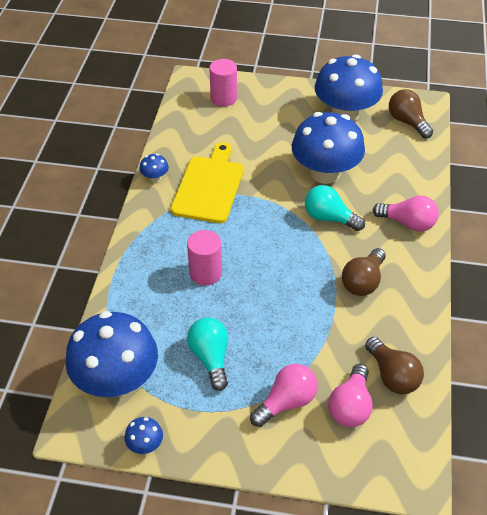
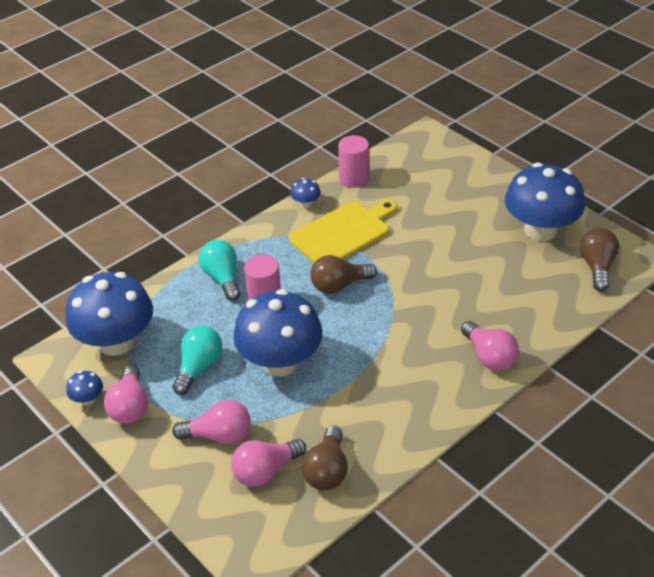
camera: 40 degrees right, 5 degrees down
pink cylinder [209,59,237,107] -> pink cylinder moved to [338,135,369,188]
blue mushroom [292,112,365,184] -> blue mushroom moved to [233,289,323,377]
turquoise light bulb [305,185,365,231] -> turquoise light bulb moved to [199,240,241,301]
brown light bulb [342,248,386,296] -> brown light bulb moved to [310,255,377,294]
none -> pink light bulb [104,365,148,424]

